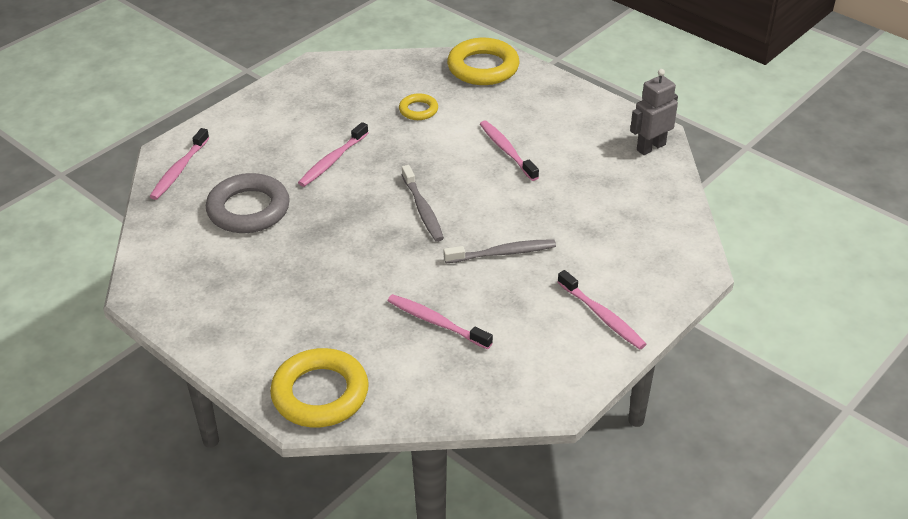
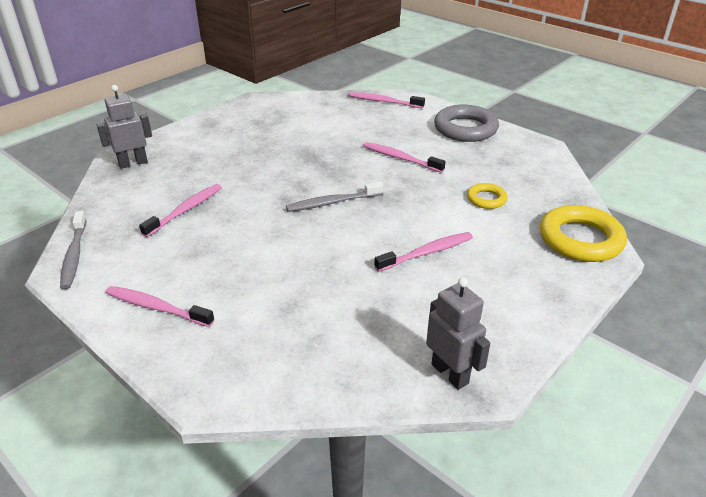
camera: 90 degrees right, 5 degrees down
grey ring [206,173,290,233] -> grey ring moved to [434,105,499,142]
yellow ring [270,348,369,427] -> grey robot [96,85,152,169]
grey toothbrush [444,239,556,263] -> grey toothbrush moved to [60,211,87,289]
pink toothbrush [558,270,646,350] -> pink toothbrush turned 60 degrees clockwise [105,286,215,327]

